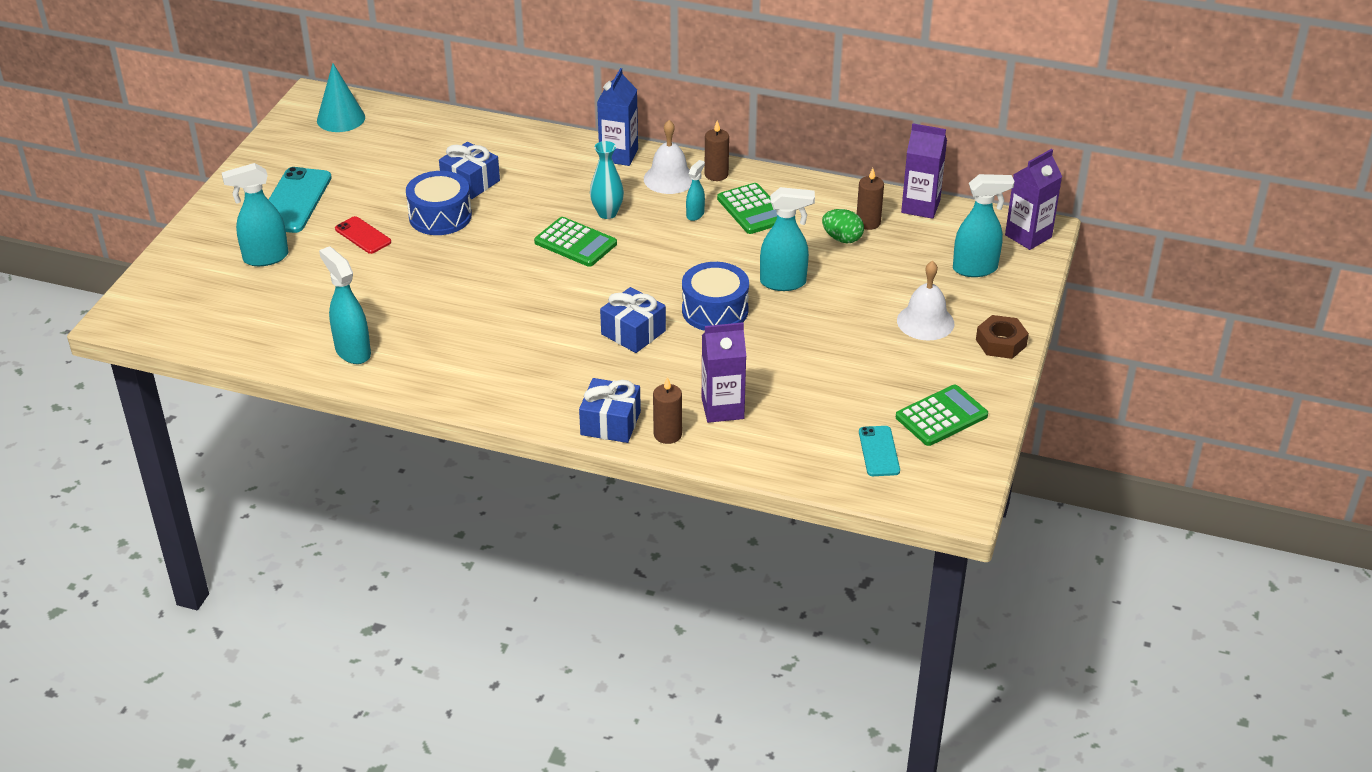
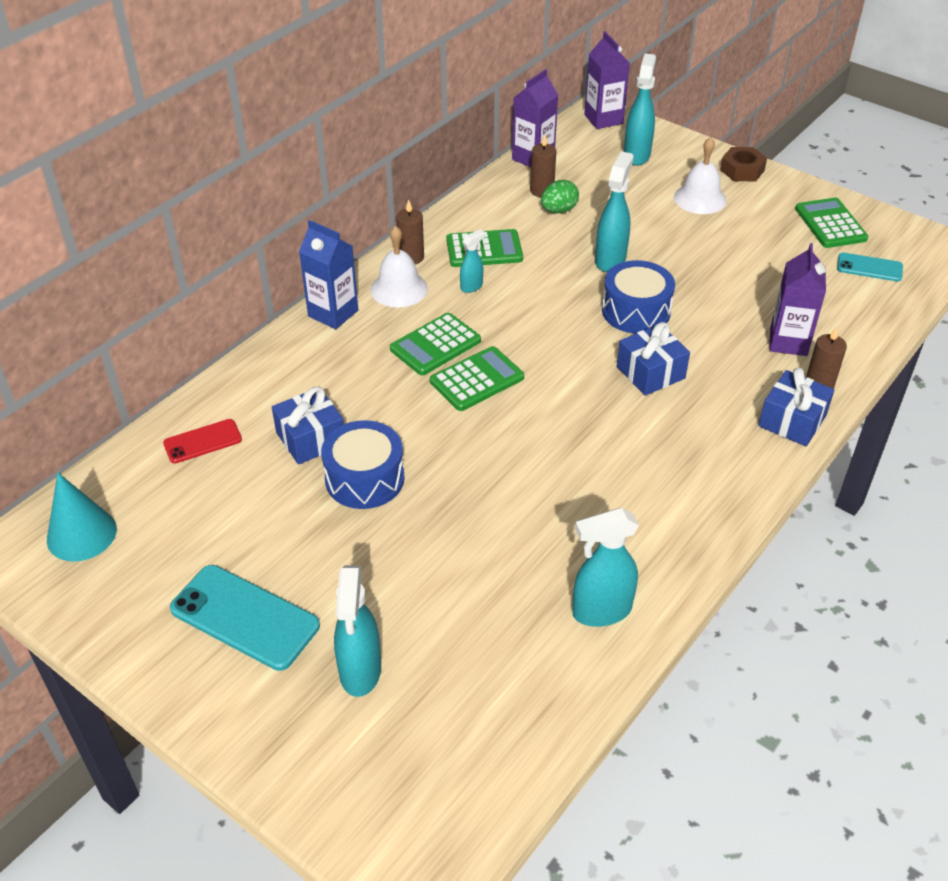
camera: 70 degrees left, 5 degrees up
red phone [335,216,391,254] -> red phone moved to [163,419,242,463]
turquoise vase [590,141,624,219] -> green calculator [390,313,481,375]
turquoise spray bottle [686,160,705,221] -> turquoise spray bottle turned 90 degrees clockwise [460,229,485,293]

